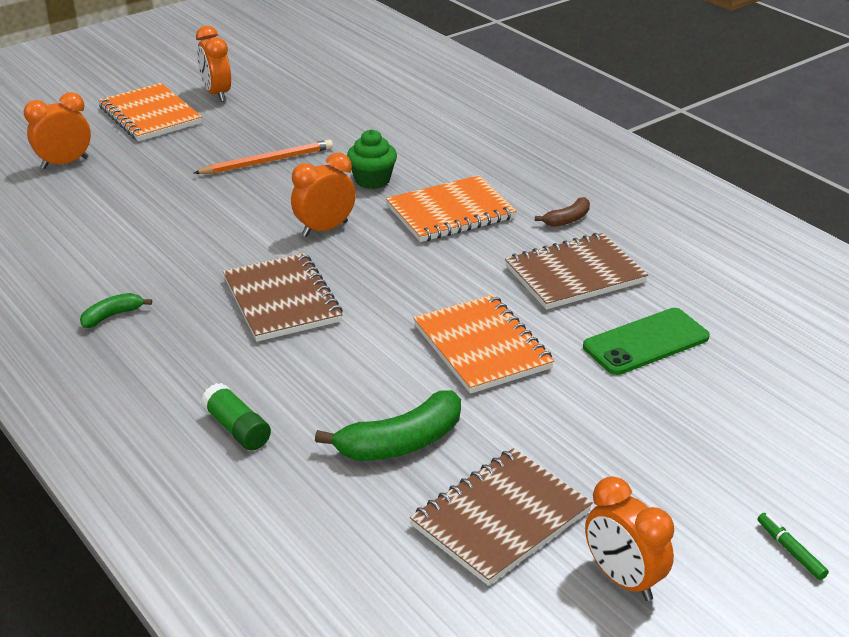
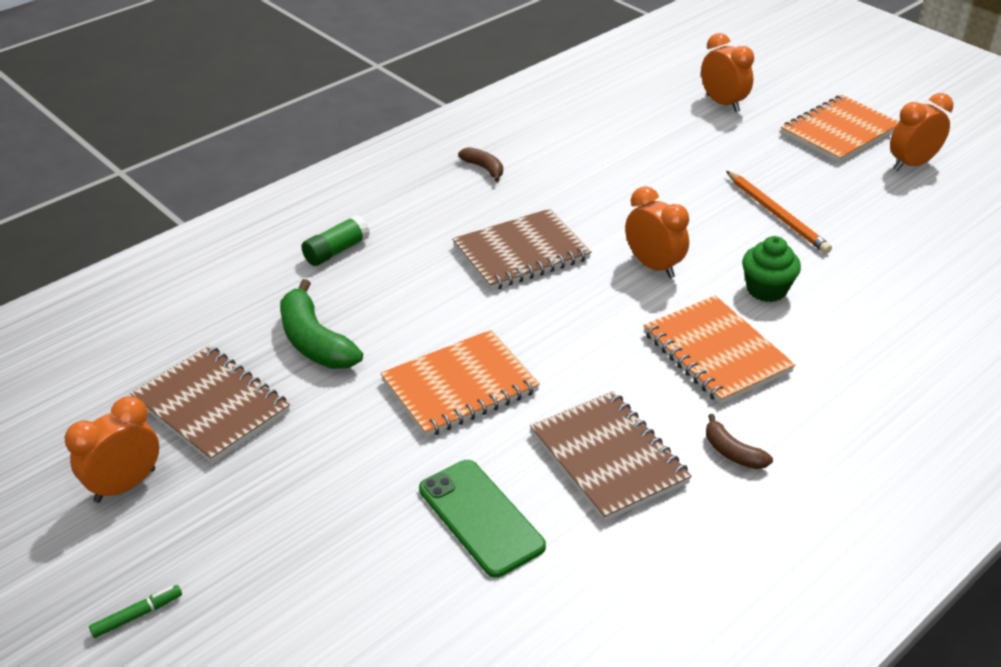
camera: 85 degrees right, 5 degrees up
green banana [80,293,152,328] -> brown banana [458,147,503,182]

